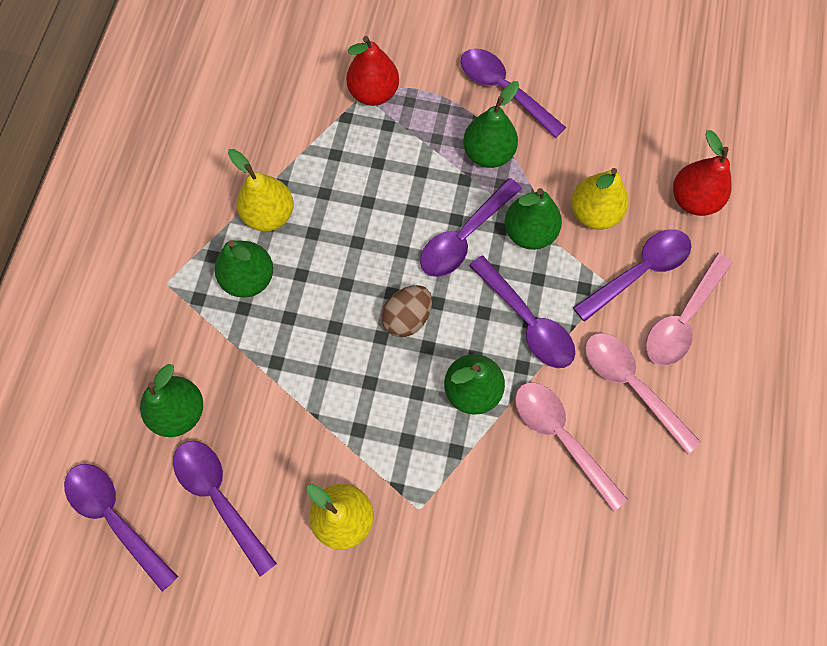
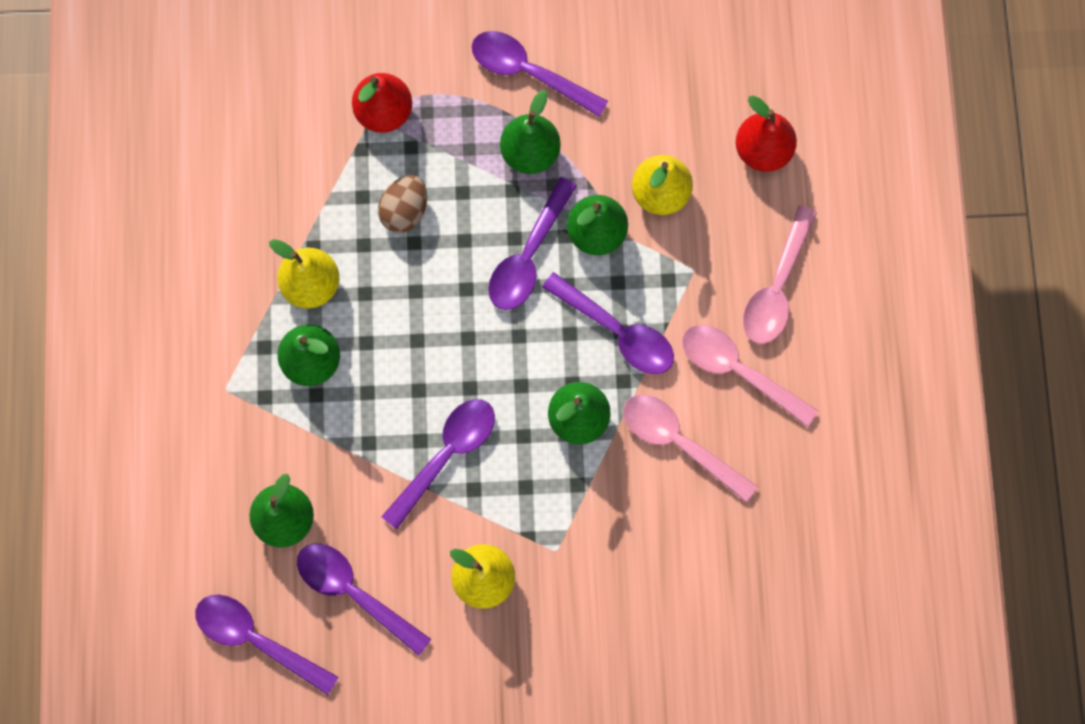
camera: 15 degrees left, 5 degrees up
brown egg [381,285,432,337] -> brown egg moved to [378,175,427,233]
purple spoon [573,230,691,322] -> purple spoon moved to [381,399,495,529]

